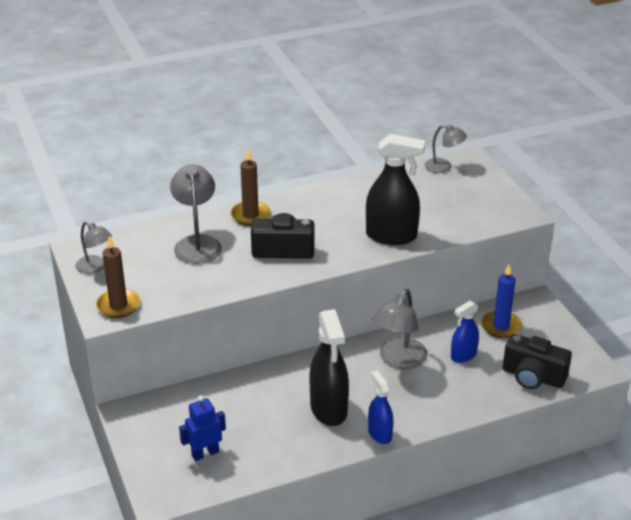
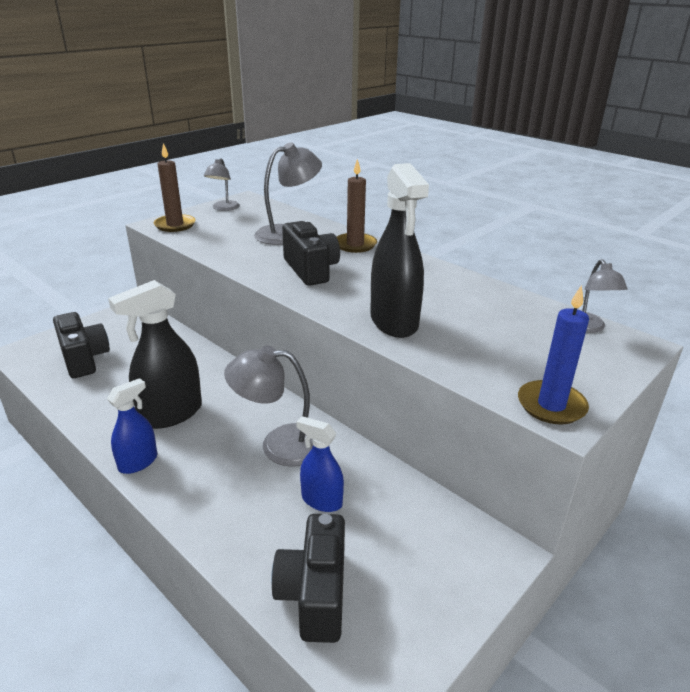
camera: 65 degrees right, 5 degrees down
blue robot [179,395,226,461] -> black camera [53,312,110,378]
blue candle [481,265,522,338] -> blue candle moved to [518,285,589,424]

